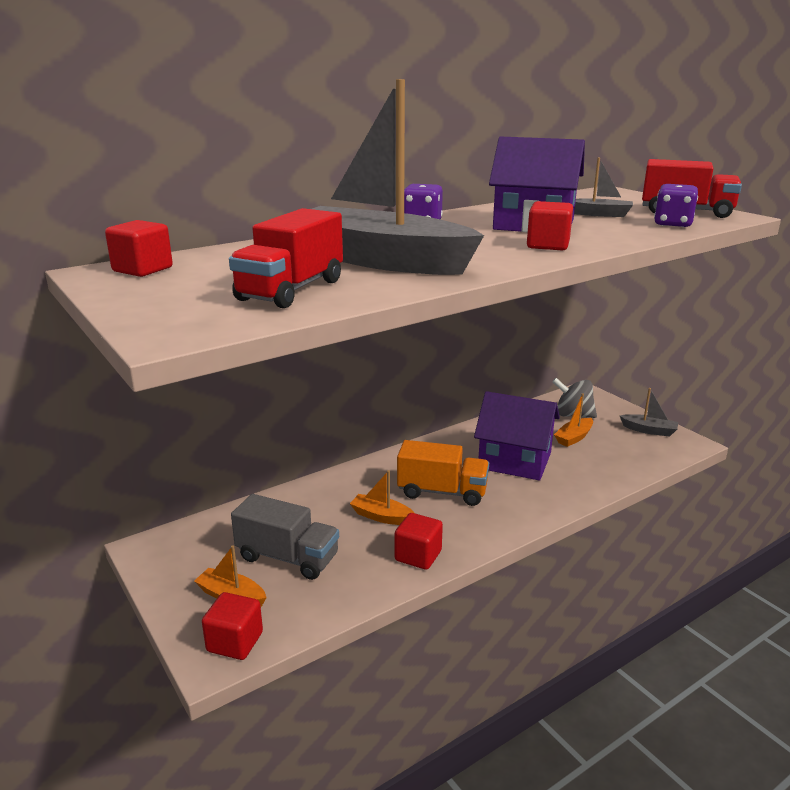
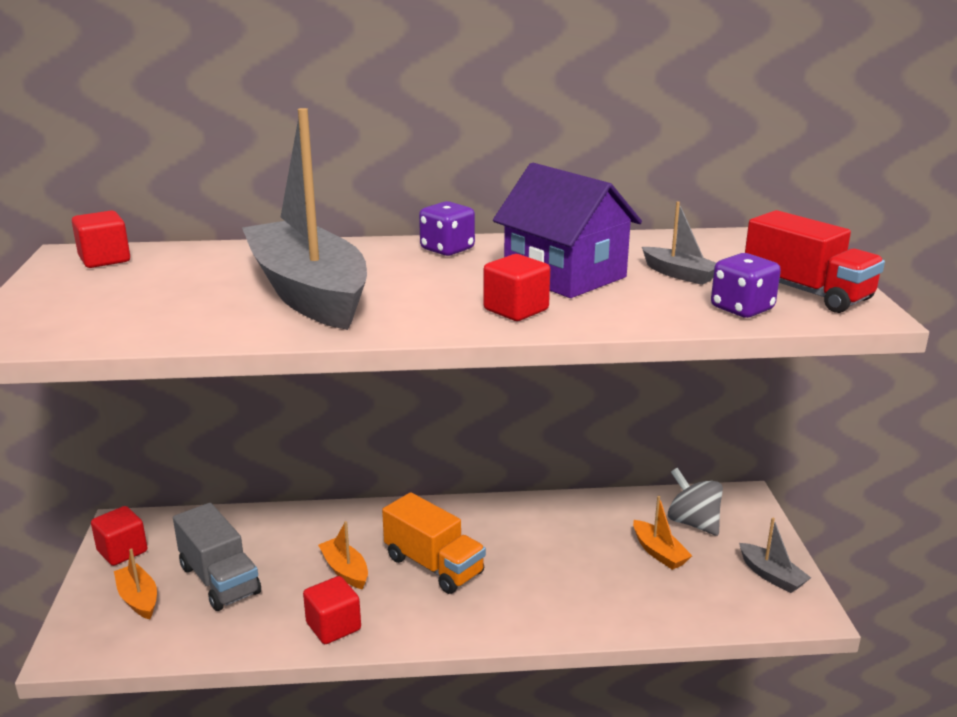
camera: 30 degrees right, 0 degrees up
red cube [202,592,263,660] -> red cube moved to [91,506,148,566]
red truck [229,208,343,308] -> none
purple house [474,391,560,480] -> none
orange boat [554,394,593,447] -> orange boat turned 105 degrees counterclockwise [633,496,692,570]

